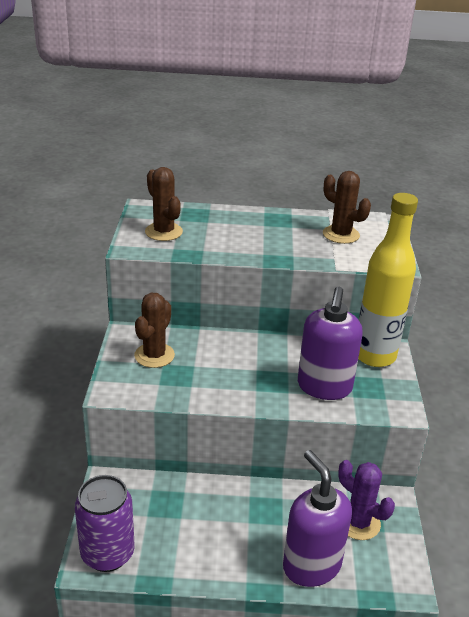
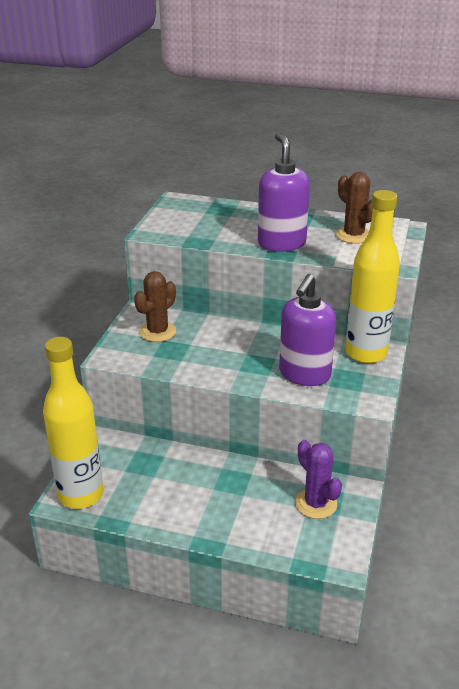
camera: 15 degrees right, 0 degrees up
purple can [75,475,135,572] -> yellow bottle [43,337,103,509]
brown cactus [145,167,183,241] -> none
purple soap dispenser [283,450,352,587] -> purple soap dispenser moved to [258,133,310,252]

